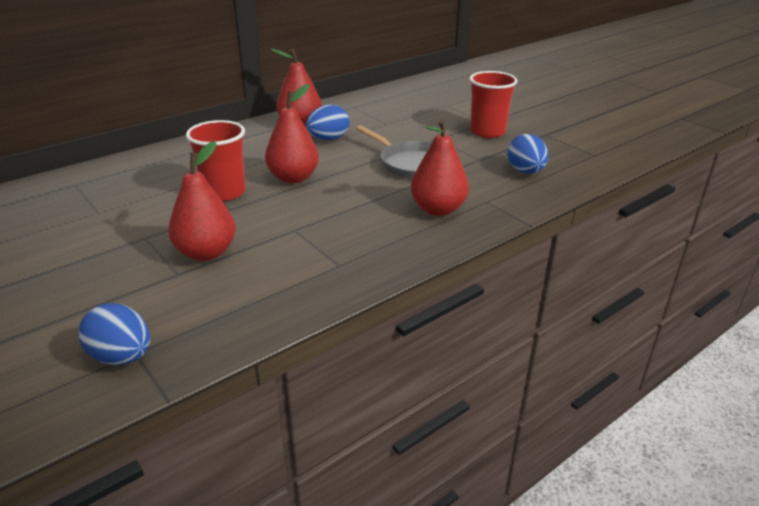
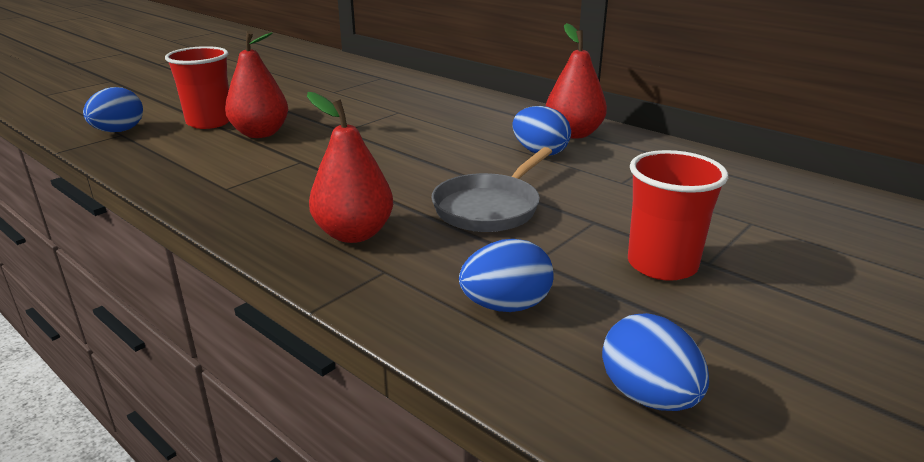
camera: 80 degrees right, 5 degrees down
red cup [186,120,246,201] -> red cup moved to [165,46,229,129]
red pear [265,84,319,183] -> none
none -> blue egg [602,313,709,411]

